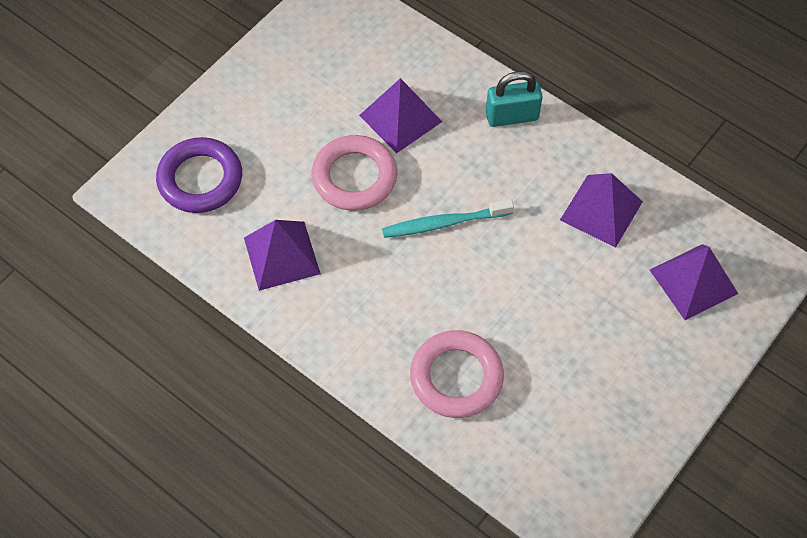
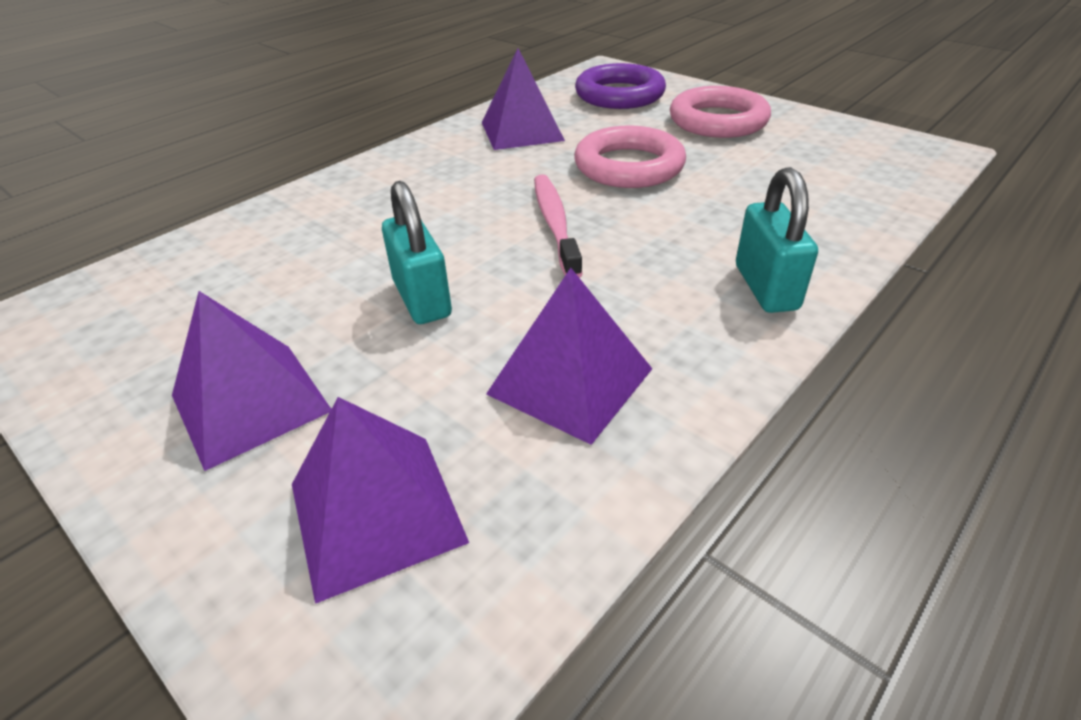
camera: 95 degrees right, 20 degrees down
purple pyramid [359,78,442,153] -> purple pyramid moved to [172,291,331,471]
turquoise toothbrush [382,199,514,238] -> pink toothbrush [534,174,583,278]
pink ring [410,330,504,418] -> pink ring moved to [670,86,771,138]
none -> turquoise padlock [382,181,452,324]

